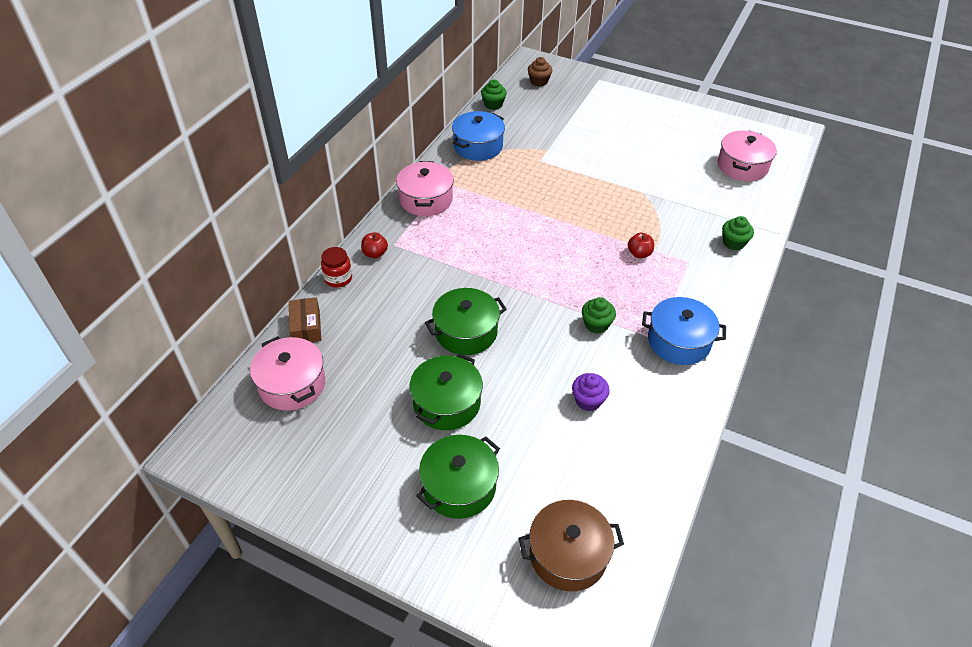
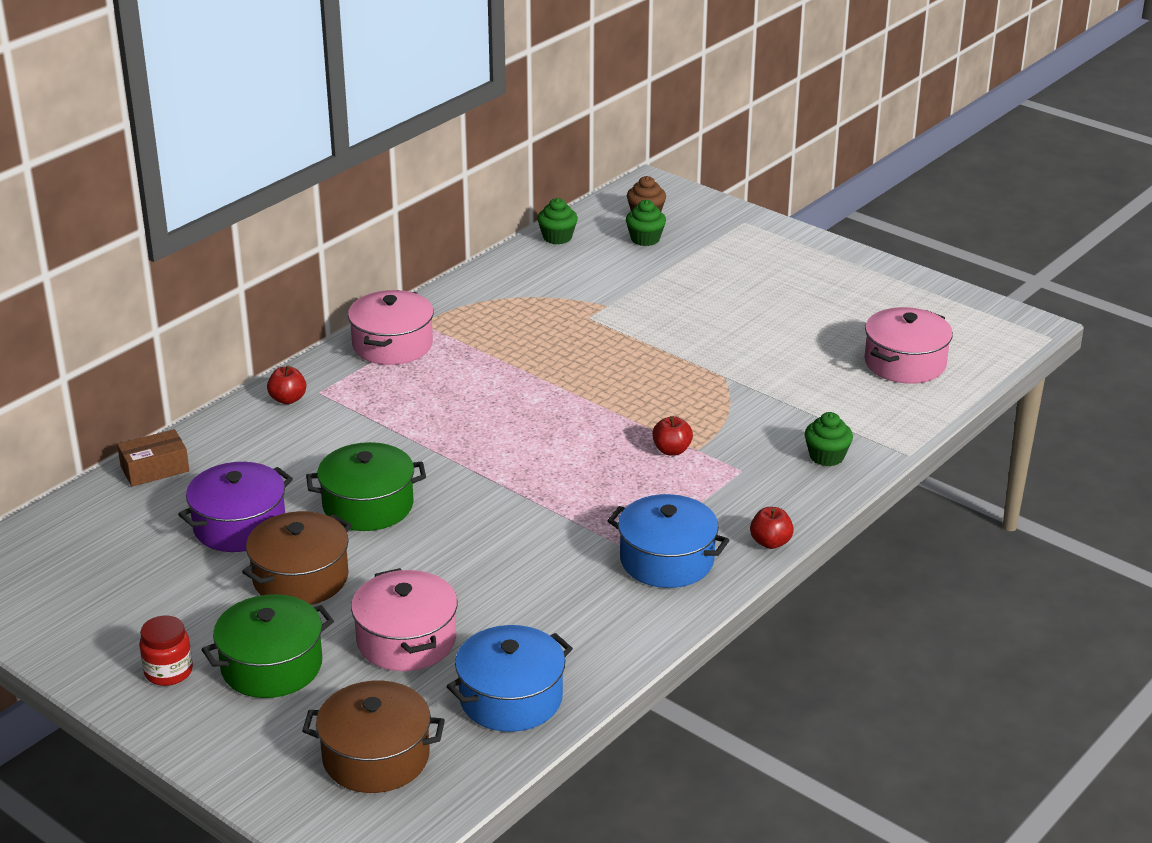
camera: 15 degrees right, 15 degrees down
pink pot [250,336,325,411] -> pink pot moved to [351,568,457,671]
brown box [289,297,321,342] -> brown box turned 60 degrees clockwise [117,429,189,487]
red jar [321,247,352,288] -> red jar moved to [139,615,193,686]
green pot [409,353,483,430] -> brown pot [242,511,352,605]
blue pot [452,111,505,161] -> blue pot moved to [447,625,573,732]
purple cupcake [572,373,609,411] -> none
green cupcake [582,297,616,333] -> green cupcake moved to [626,200,666,246]
none -> purple pot [178,462,293,552]
none -> red apple [750,507,794,549]

